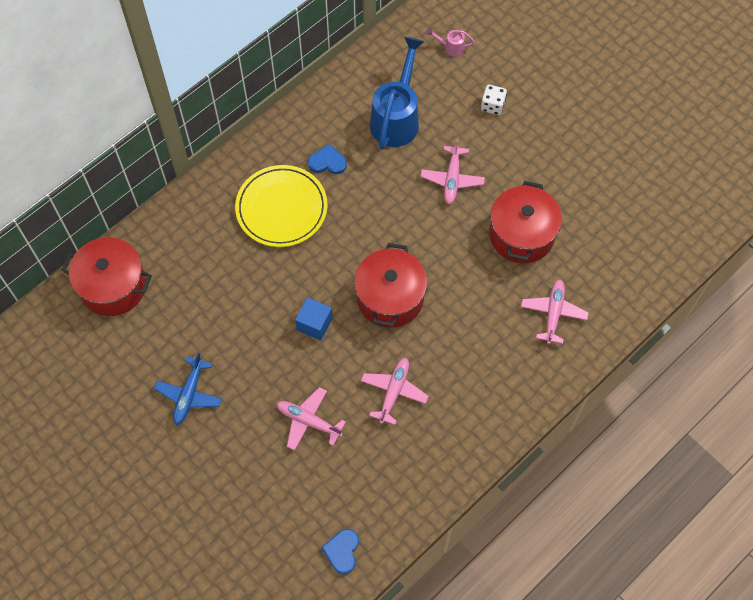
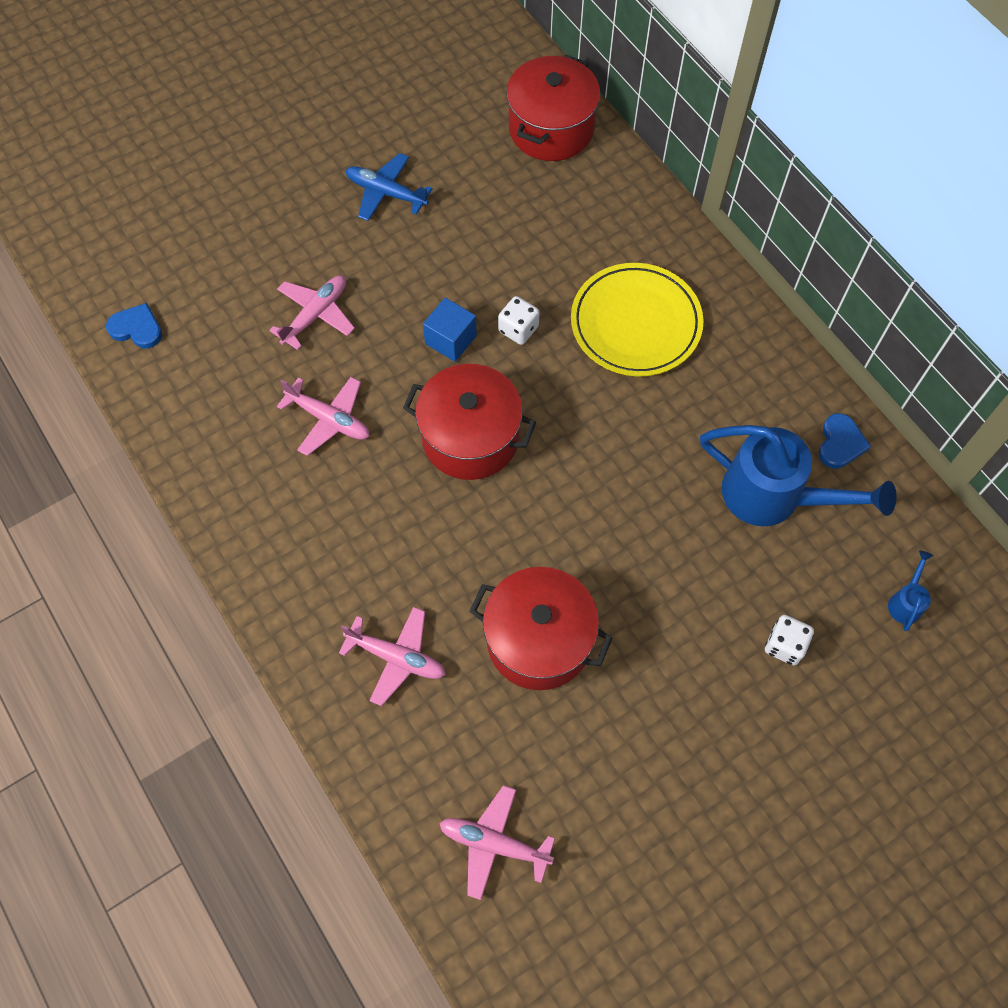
camera: 100 degrees right, 0 degrees up
blue heart [308,144,347,174] -> blue heart moved to [819,413,871,469]
pink plane [421,138,485,204] -> pink plane moved to [439,785,555,900]
pink watering can [426,28,475,57] -> blue watering can [888,550,933,631]
none -> white dice [498,296,540,345]

